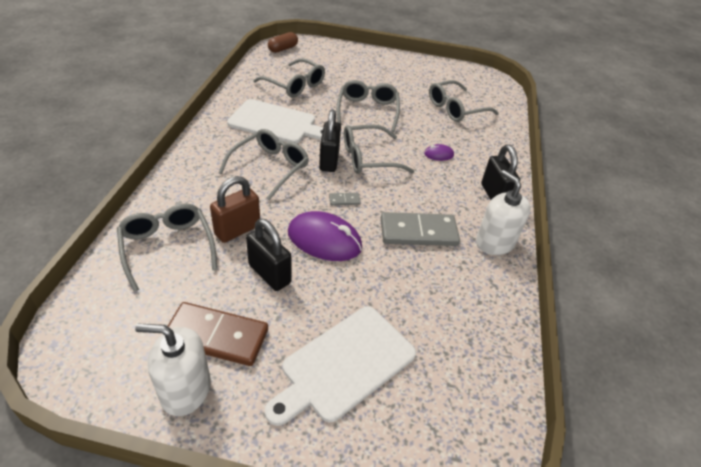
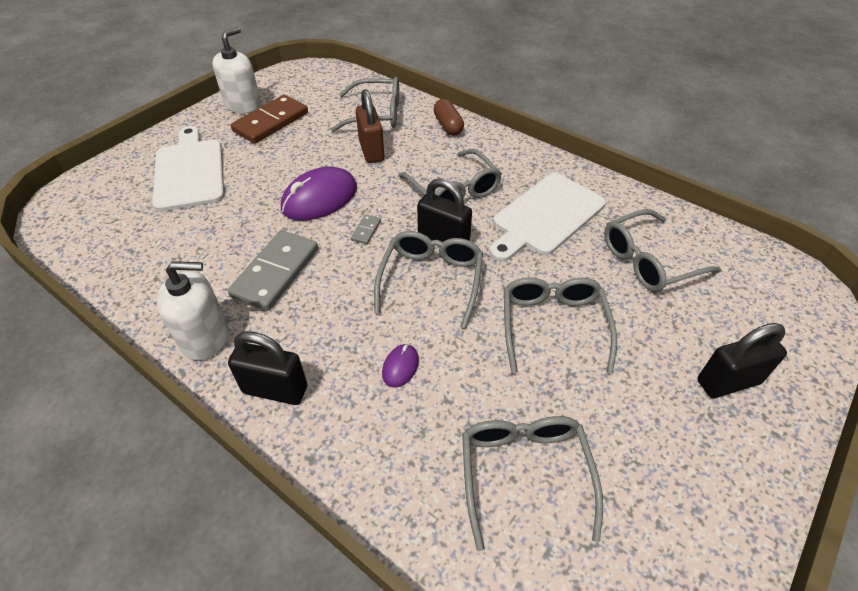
camera: 120 degrees right, 5 degrees up
black padlock [246,219,291,291] -> black padlock moved to [697,323,787,398]
brown capsule [268,32,298,53] -> brown capsule moved to [433,99,464,136]
grey glasses [337,80,400,132] -> grey glasses turned 120 degrees counterclockwise [504,277,617,374]

